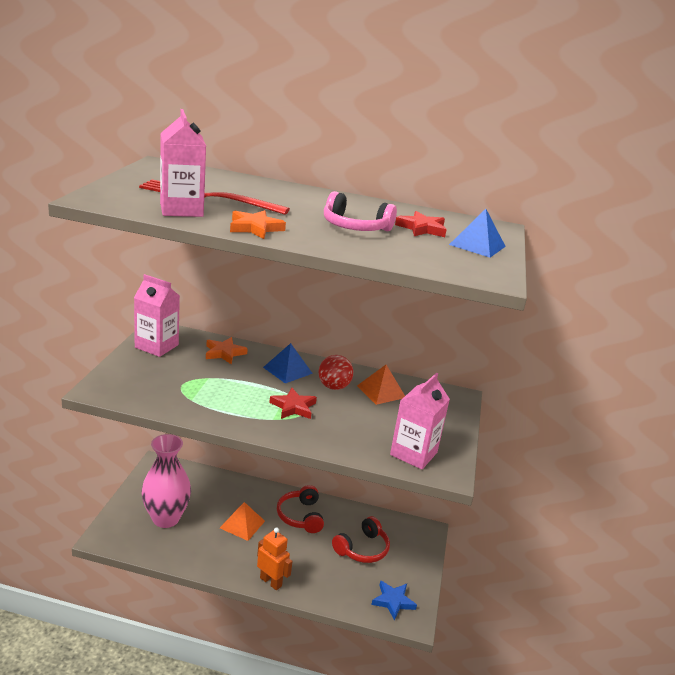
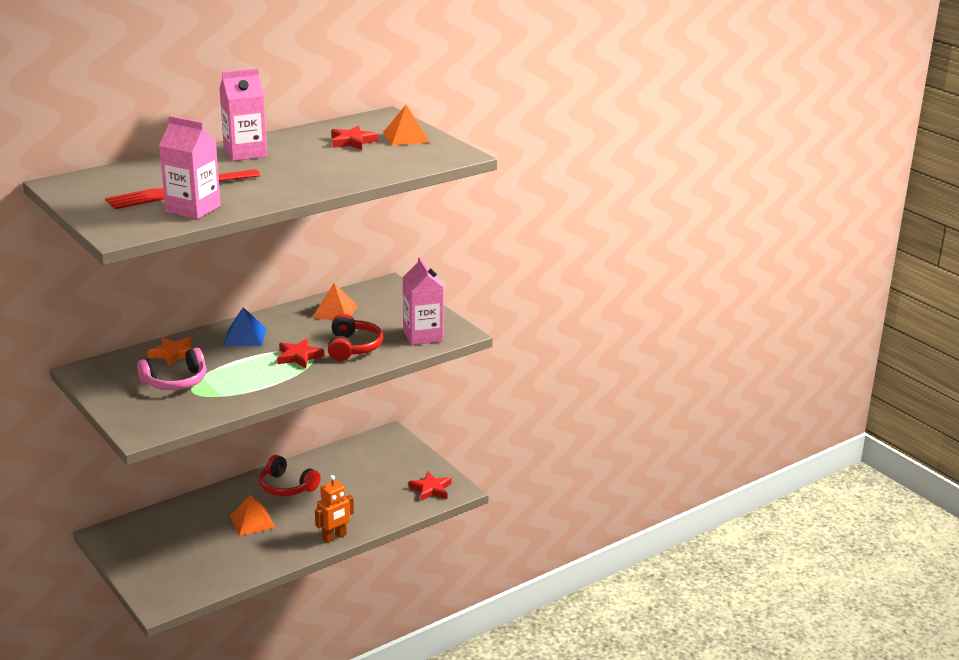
camera: 45 degrees left, 0 degrees up
pink carton [134,274,180,357] -> pink carton moved to [219,68,267,161]
pink vase [141,434,191,528] -> none
orange star [230,210,286,239] -> none
orange robot [257,528,293,590] -> orange robot turned 150 degrees clockwise [315,475,354,543]
red ball [318,355,353,390] -> none
pink headphones [324,191,397,231] -> pink headphones moved to [137,348,207,390]
red headphones [332,516,390,563] -> red headphones moved to [328,314,383,361]
blue star [371,580,417,620] -> red star [409,472,452,501]
blue pyramid [449,209,506,258] -> orange pyramid [383,105,430,145]

